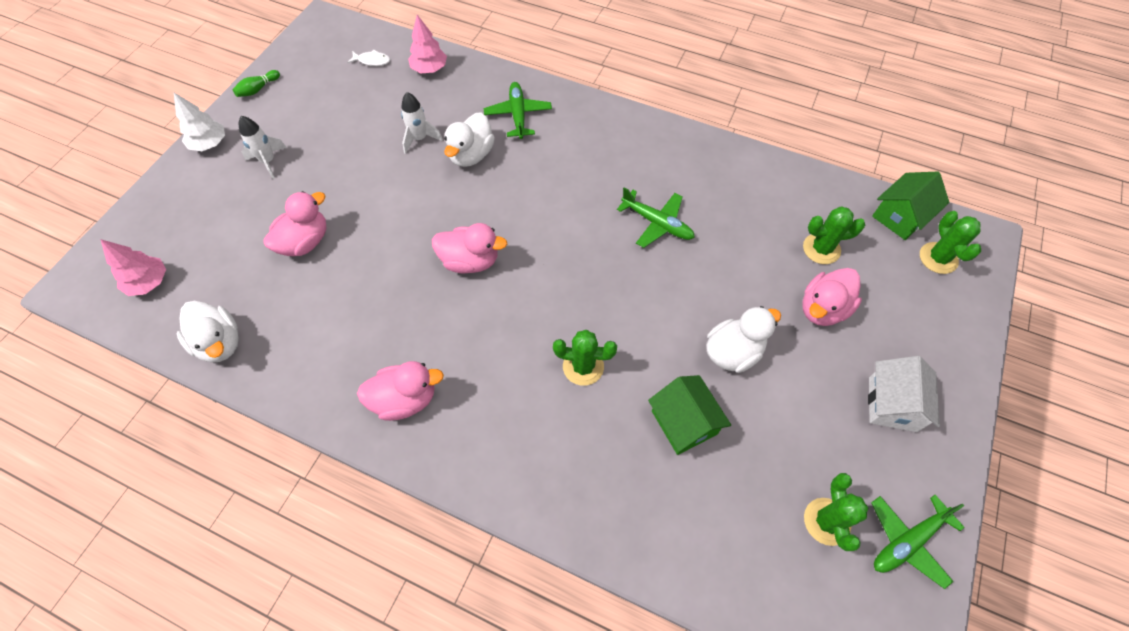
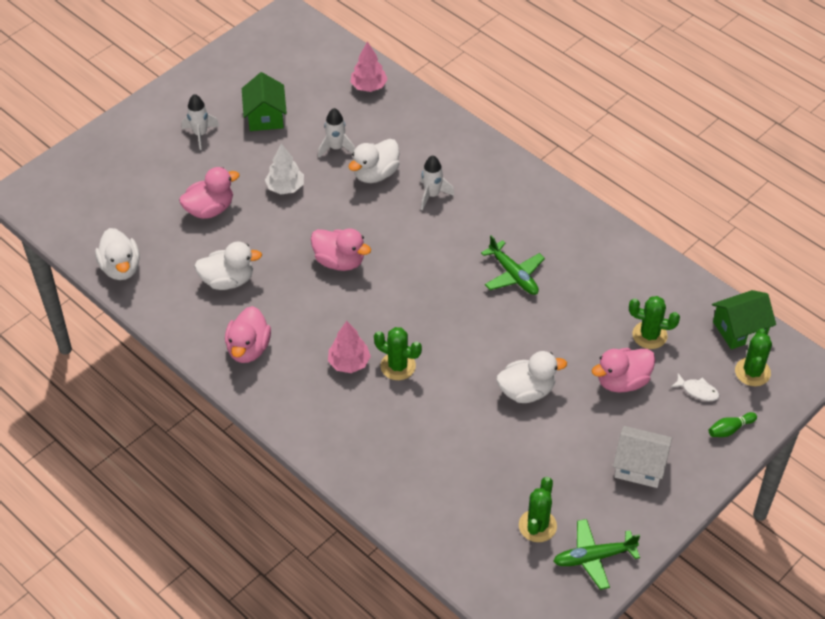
camera: 20 degrees right, 10 degrees down
pink tree [100,239,166,296] -> pink tree moved to [328,321,371,373]
white tree [174,93,225,151] -> white tree moved to [265,143,304,194]
green bowling pin [232,70,280,97] -> green bowling pin moved to [709,412,757,437]
white fish [347,50,390,66] -> white fish moved to [671,373,719,401]
pink duck [357,361,444,421] -> pink duck turned 90 degrees clockwise [225,306,271,363]
green plane [484,82,552,139] -> none
green house [648,375,731,455] -> green house moved to [242,72,287,131]
white house [868,356,940,432] -> white house turned 75 degrees clockwise [613,426,672,488]
none -> white duck [194,242,262,290]
none -> white rocket [420,155,455,210]

